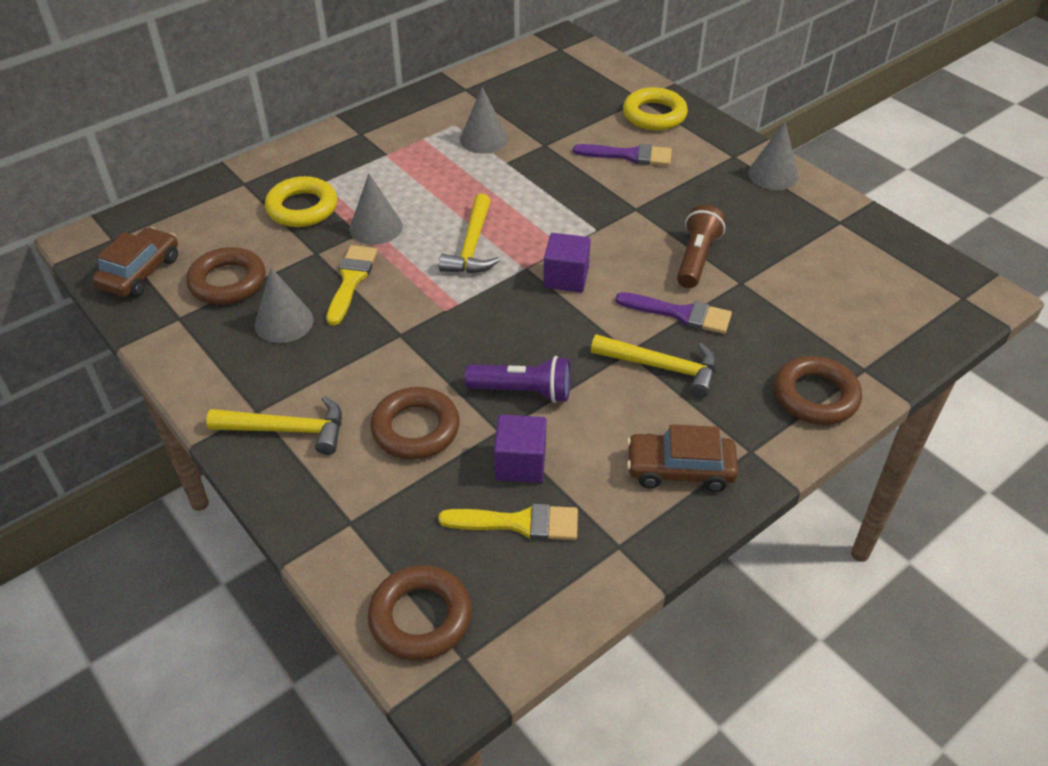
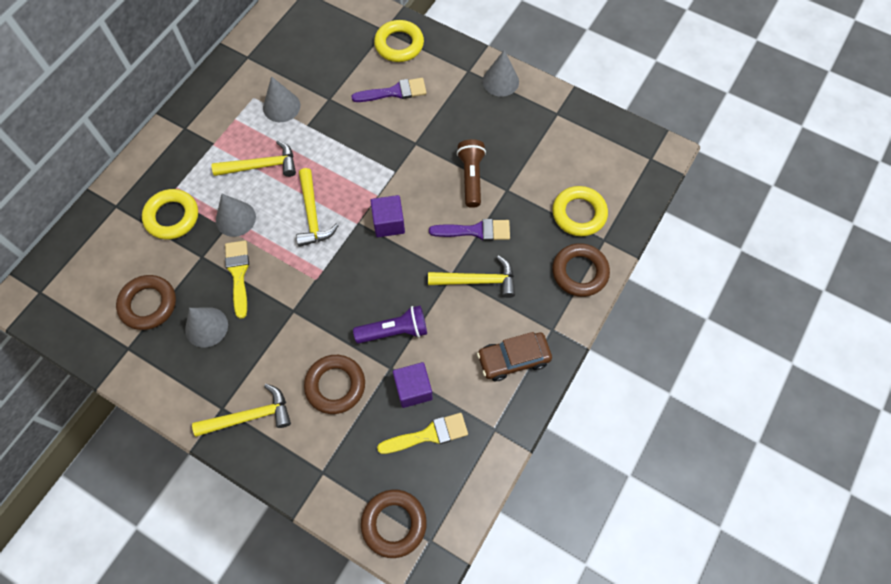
camera: 20 degrees left, 20 degrees up
brown car [92,227,178,297] -> none
none -> yellow hammer [212,140,296,177]
none -> yellow ring [552,186,608,236]

